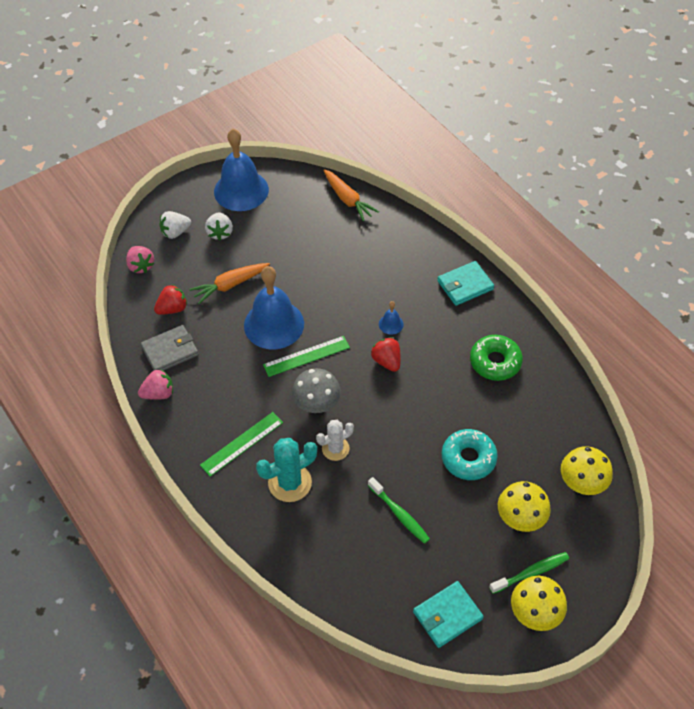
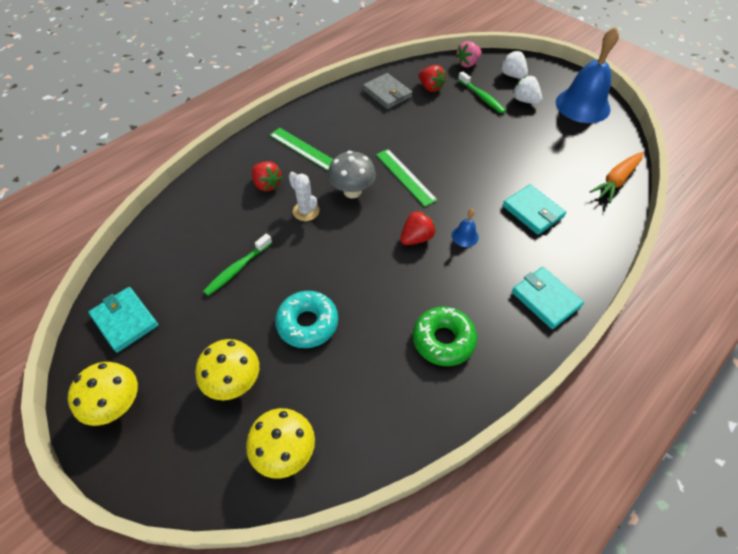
camera: 80 degrees right, 0 degrees up
pink strawberry [138,369,173,400] -> none
orange carrot [189,263,270,304] -> none
white strawberry [205,212,233,241] -> white strawberry turned 60 degrees clockwise [513,76,542,104]
blue bell [244,266,304,349] -> none
turquoise cactus [256,438,317,502] -> red strawberry [251,161,282,191]
green toothbrush [489,552,569,594] -> green toothbrush moved to [458,71,506,114]
none -> turquoise wallet [503,184,566,235]

